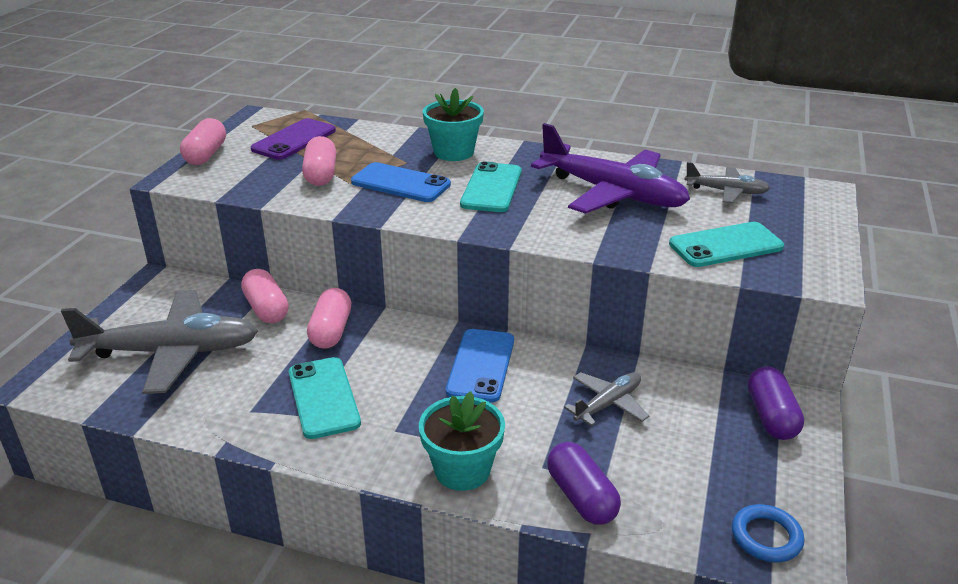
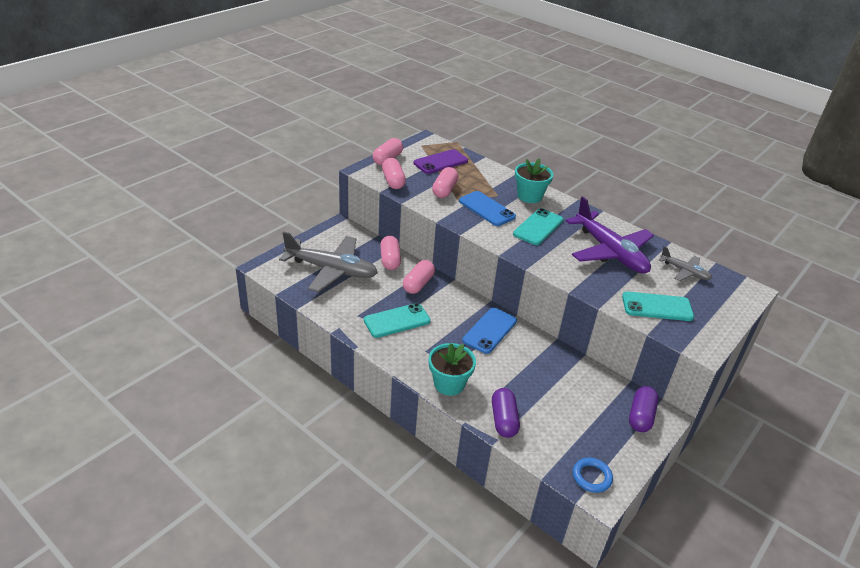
camera: 20 degrees right, 5 degrees up
turquoise phone [289,357,361,439] -> turquoise phone turned 60 degrees clockwise [364,303,431,338]
grey plane [564,372,649,426] -> none
none -> pink capsule [382,158,406,189]

